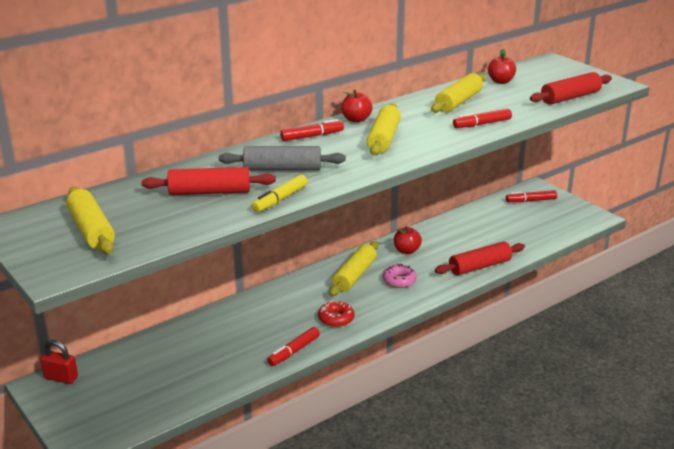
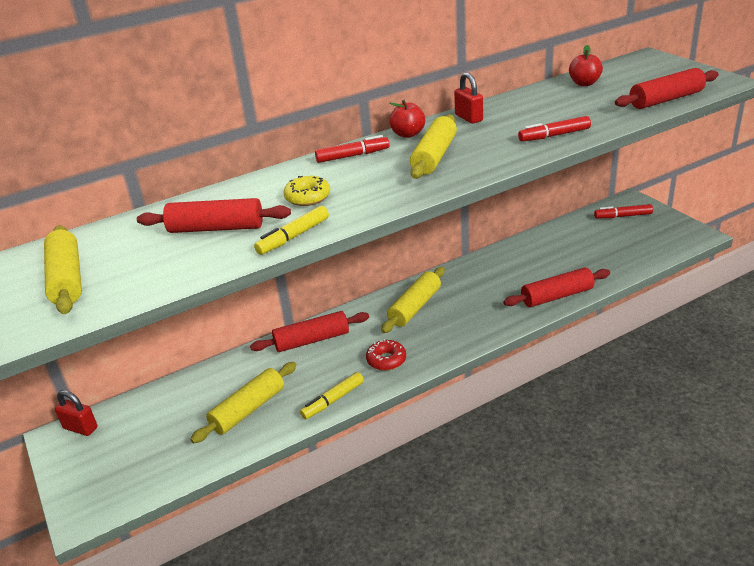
camera: 10 degrees right, 5 degrees up
grey rolling pin [219,146,346,171] -> yellow donut [283,176,330,206]
red marker [267,327,320,366] -> yellow marker [300,372,364,419]
pink donut [383,264,417,288] -> none
red apple [394,226,422,254] -> none
yellow rolling pin [431,73,486,113] -> yellow rolling pin moved to [190,362,297,443]
none -> red rolling pin [250,311,369,352]
none -> red padlock [454,72,483,124]

